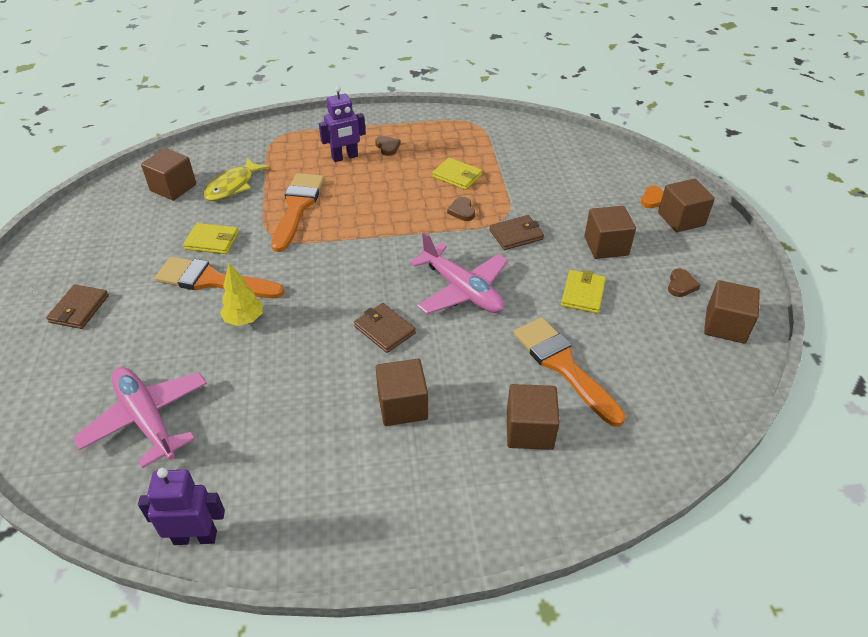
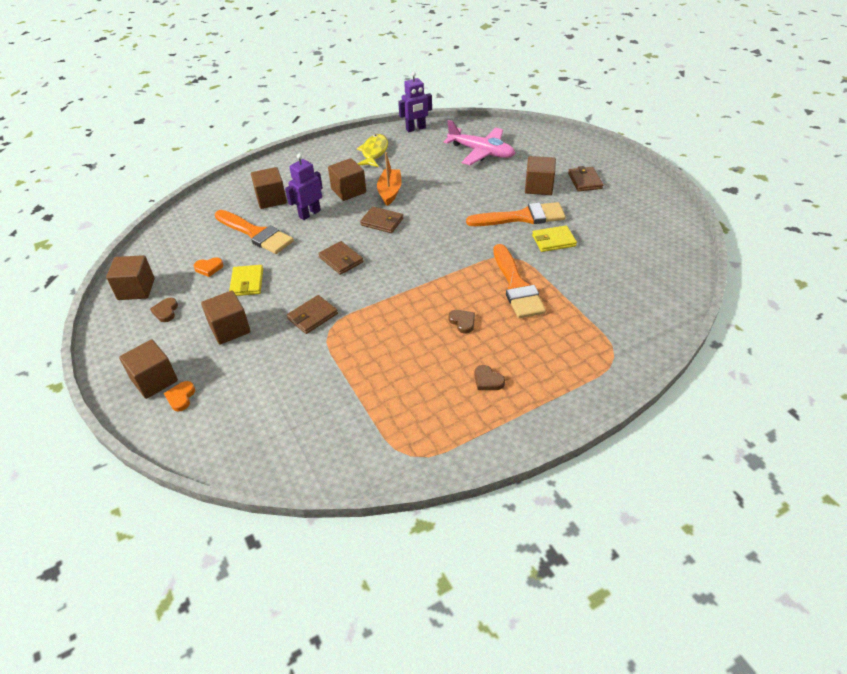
camera: 160 degrees right, 0 degrees up
brown cube [141,148,196,201] -> brown cube moved to [525,156,556,195]
yellow fish [203,158,269,201] -> yellow fish moved to [357,134,388,167]
yellow tree [220,263,263,326] -> none
purple robot [319,86,366,162] -> purple robot moved to [285,154,323,220]
pink plane [410,232,508,314] -> brown wallet [318,241,363,275]
yellow wallet [432,158,482,190] -> none
brown heart [447,197,475,221] -> brown heart moved to [448,310,475,334]
none -> orange heart [193,257,223,277]
none -> orange boat [377,152,402,206]

